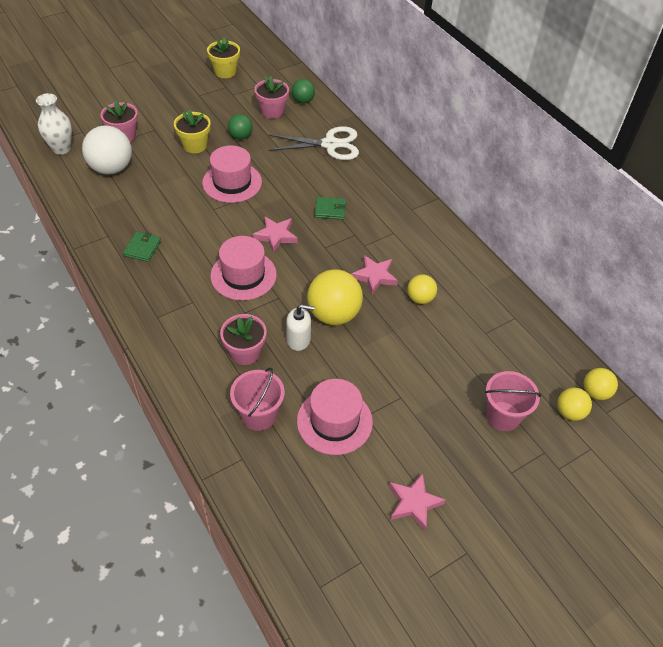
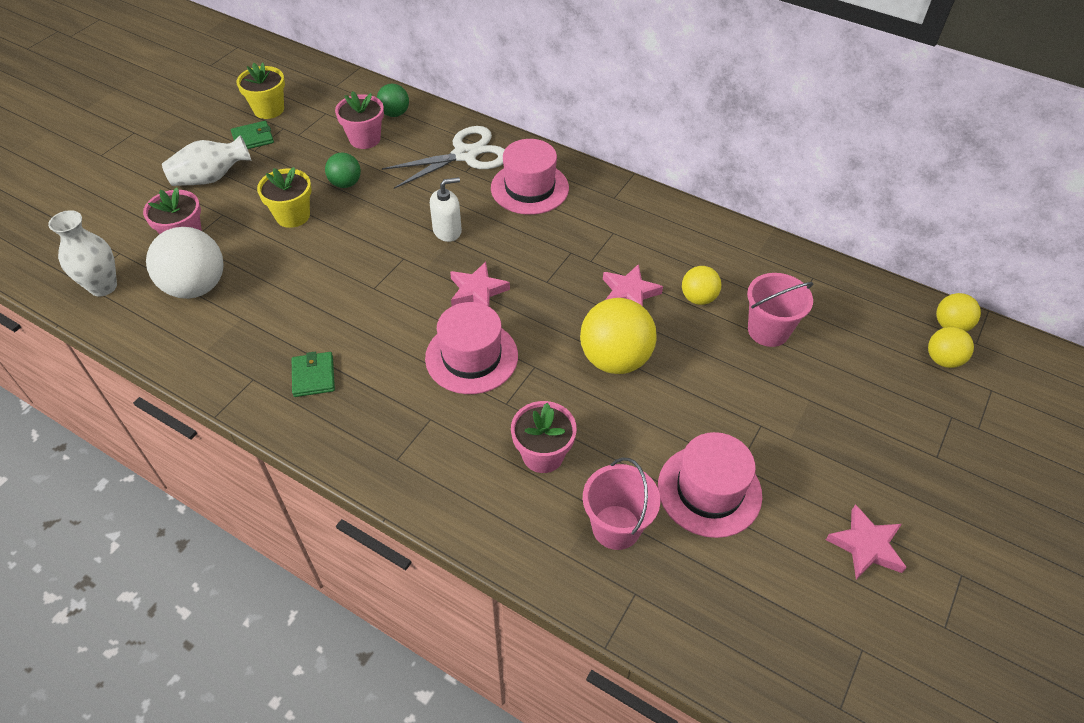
camera: 25 degrees left, 0 degrees up
pink hat [202,145,262,203] -> pink hat moved to [491,139,569,215]
white soap dispenser [286,304,314,351] -> white soap dispenser moved to [430,177,462,242]
green wallet [314,197,346,220] -> green wallet moved to [231,121,274,149]
pink bucket [485,371,542,431] -> pink bucket moved to [747,273,813,347]
none -> white vase [162,135,251,186]

